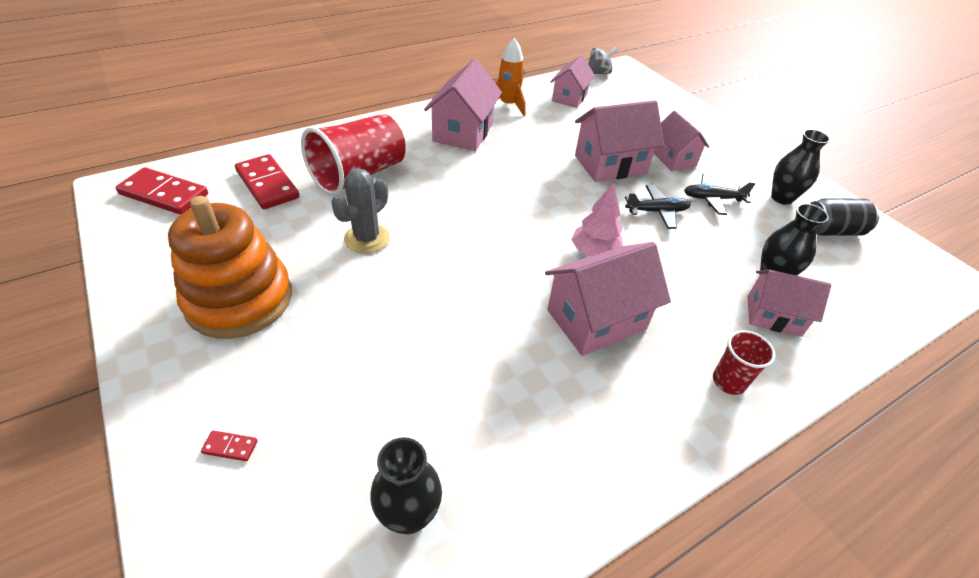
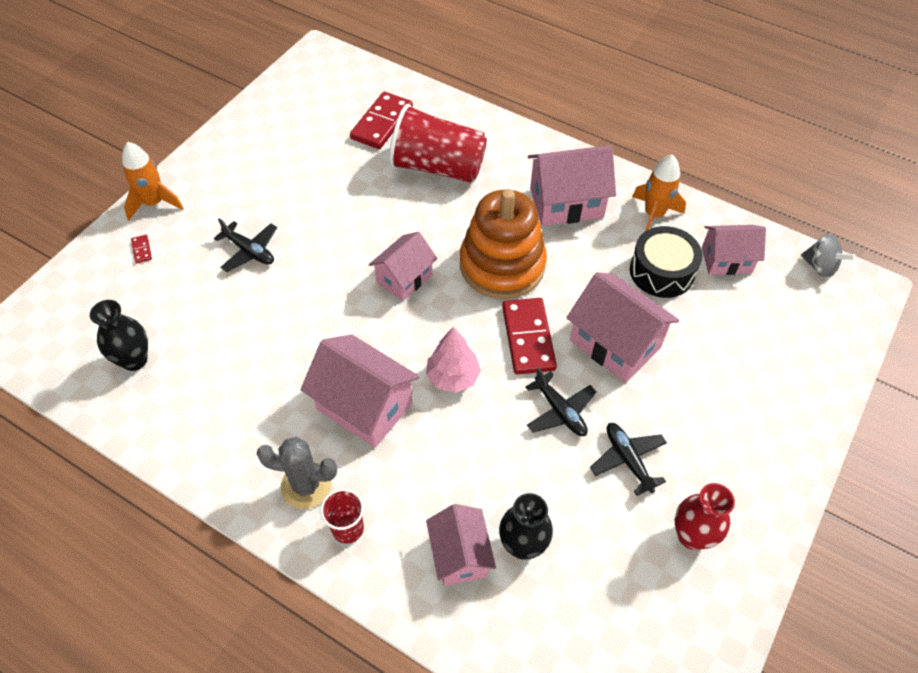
camera: 65 degrees right, 10 degrees up
red domino [115,167,208,215] -> red domino moved to [502,298,557,374]
orange stacking toy [168,196,292,339] -> orange stacking toy moved to [460,189,547,299]
grey cactus [331,169,389,253] -> grey cactus moved to [256,437,337,509]
pink house [654,111,709,171] -> pink house moved to [369,232,437,301]
black vase [771,129,830,205] -> red vase [675,483,735,550]
black can [810,198,880,236] -> none
none -> orange rocket [122,142,183,220]
none -> black plane [214,218,277,272]
none -> black drum [630,226,702,298]

